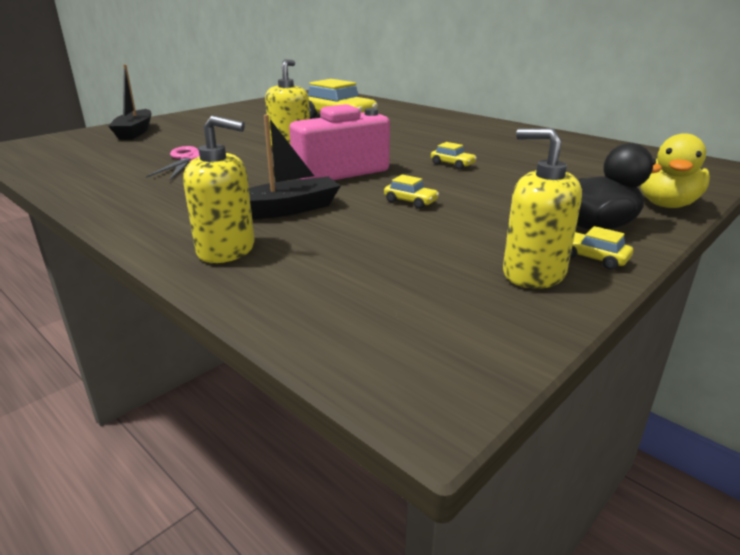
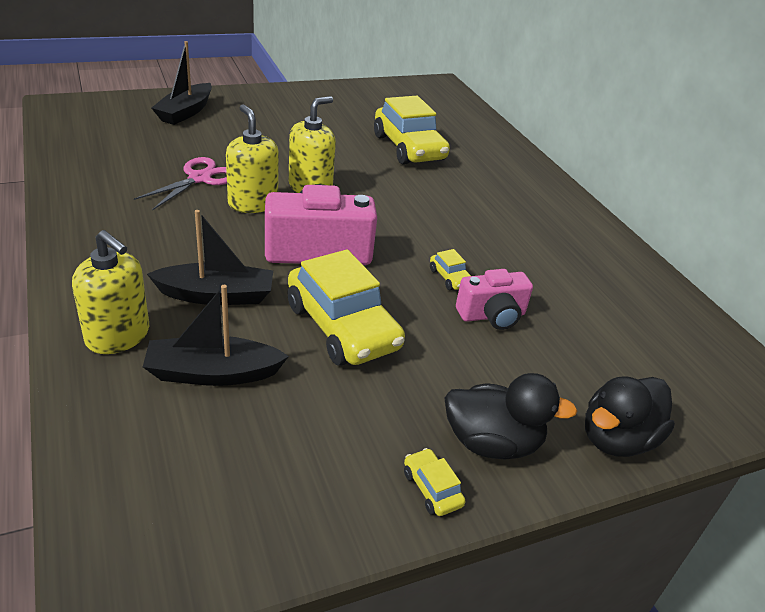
camera: 20 degrees right, 10 degrees up
yellow car [384,175,439,209] -> yellow car [288,249,405,366], size x2.38
yellow soap dispenser [503,128,582,289] -> yellow soap dispenser moved to [226,104,279,213]
yellow duck [639,133,710,208] -> black duck [585,377,675,457]
none -> black boat [143,285,289,386]
none -> pink camera [456,269,533,330]

